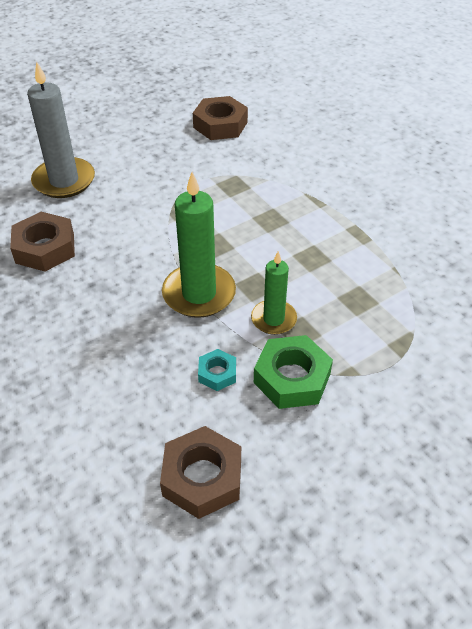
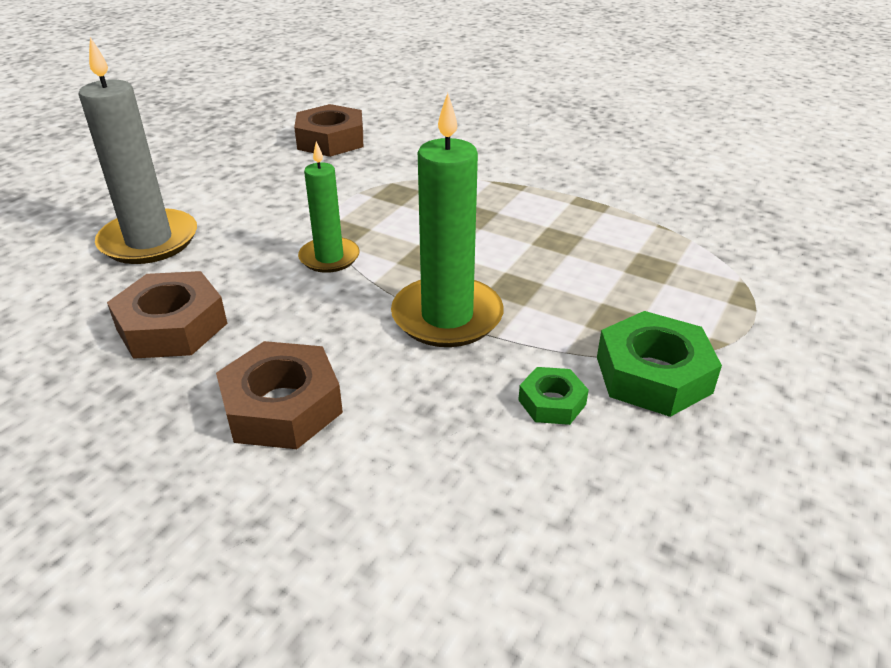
camera: 25 degrees left, 10 degrees down
brown nut [160,426,241,519] -> brown nut moved to [216,341,343,449]
turquoise nut [198,349,236,391] -> green nut [518,367,589,425]
green candle [251,251,297,335] -> green candle moved to [298,141,360,273]

